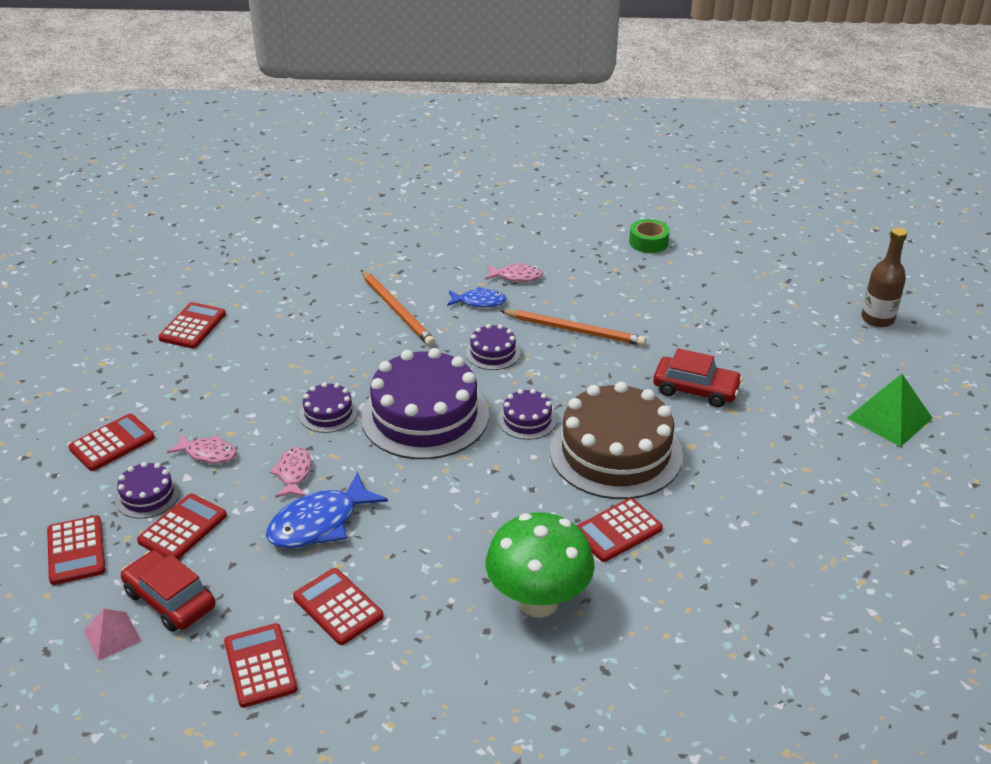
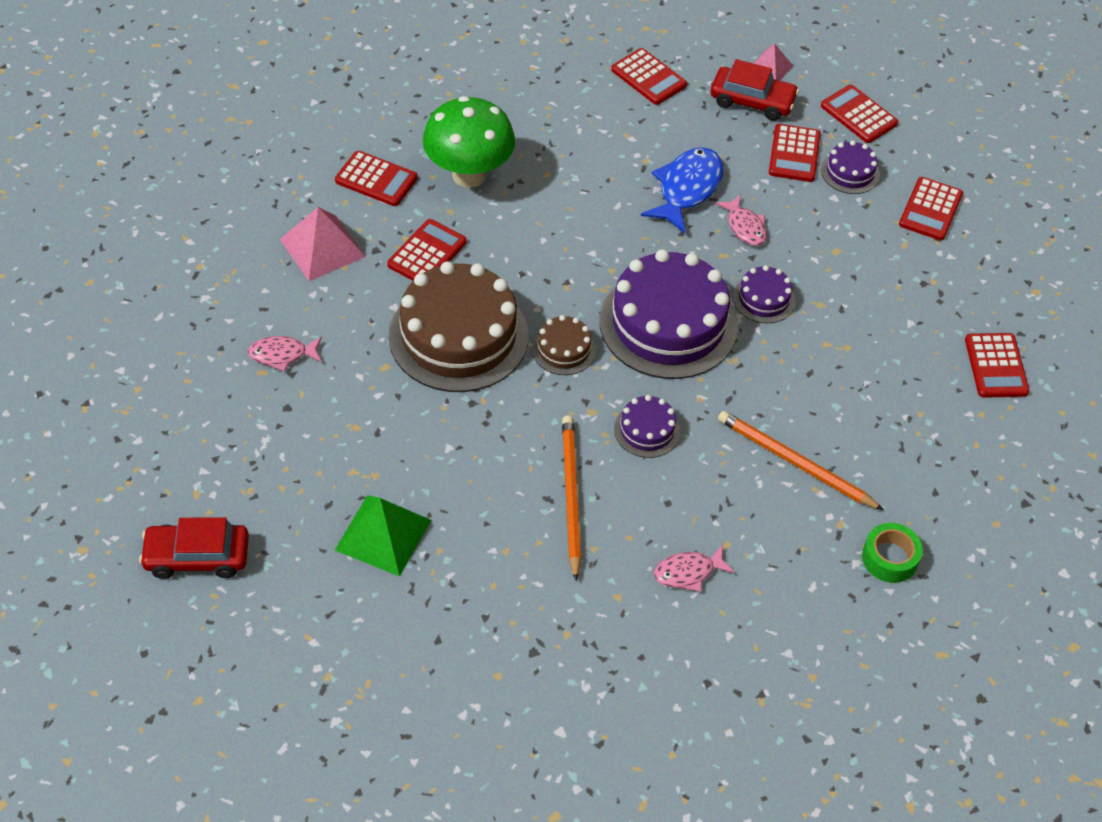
camera: 155 degrees right, 15 degrees up
pink fish [167,434,237,464] -> pink fish moved to [248,336,322,372]
red calculator [293,568,384,645] -> red calculator moved to [335,151,418,206]
blue fish [447,287,507,307] -> none
purple cake [498,389,557,440] -> brown cake [532,315,596,375]
orange pencil [501,310,646,346] -> orange pencil turned 90 degrees clockwise [562,415,581,581]
green tape [629,219,670,253] -> green tape moved to [862,523,923,583]
red car [653,348,743,407] -> red car moved to [139,517,249,579]
green pyramid [848,374,933,447] -> green pyramid moved to [335,495,431,576]
brown bottle [861,228,907,327] -> none
none -> pink pyramid [280,207,366,281]

